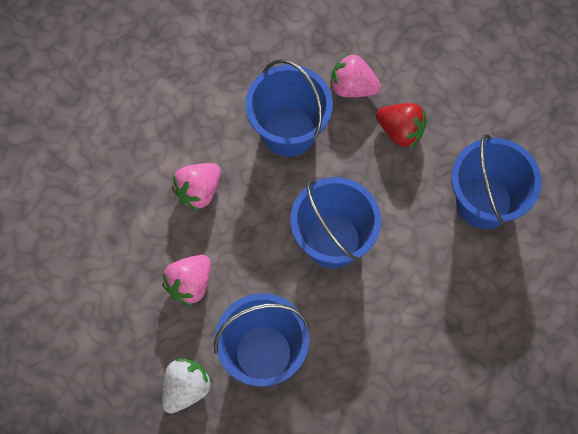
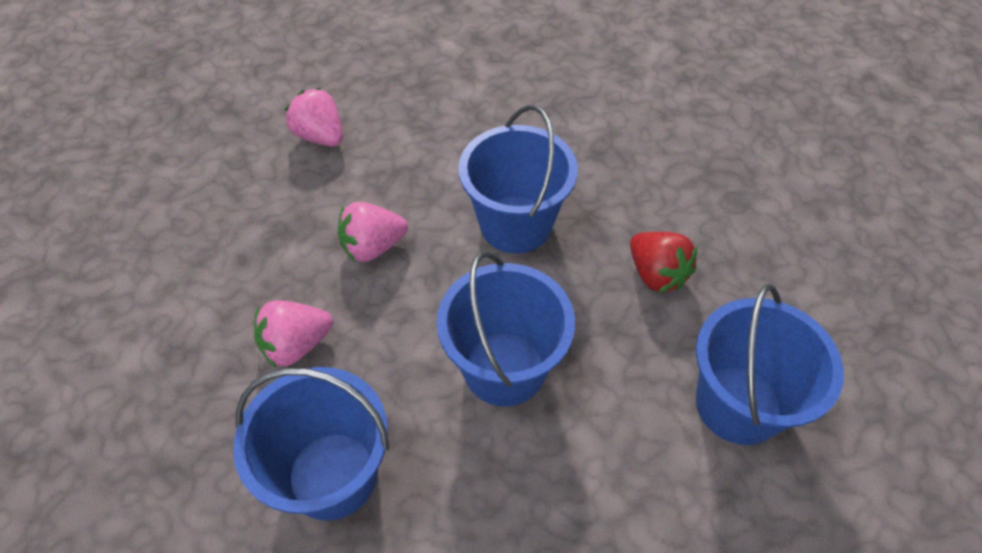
camera: 25 degrees right, 15 degrees down
white strawberry [162,359,213,413] -> none
pink strawberry [330,53,381,97] -> pink strawberry moved to [285,88,343,147]

